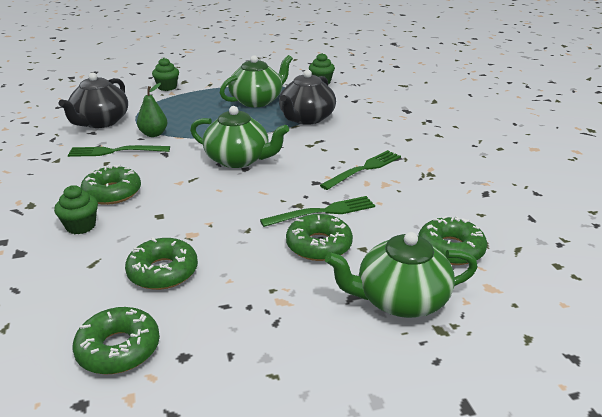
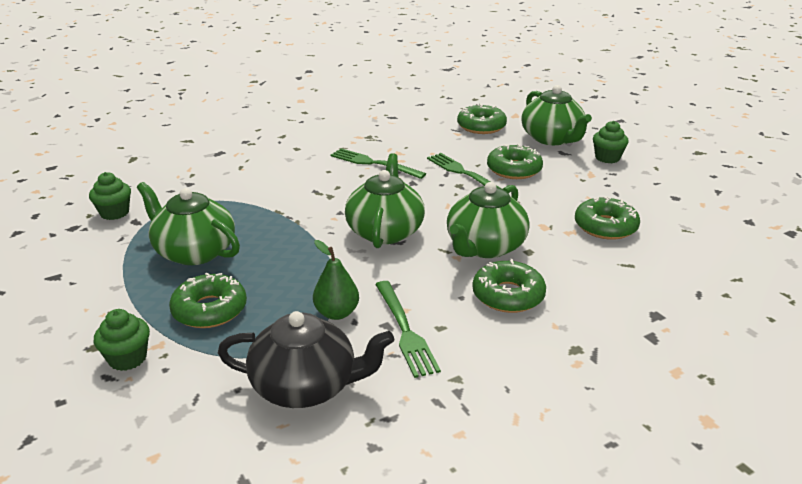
camera: 105 degrees left, 0 degrees up
green cupcake [54,185,98,234] -> green cupcake moved to [593,121,629,163]
green donut [72,307,160,375] -> green donut moved to [169,272,247,328]
black teapot [279,70,336,125] -> none
none -> green teapot [447,182,530,258]

